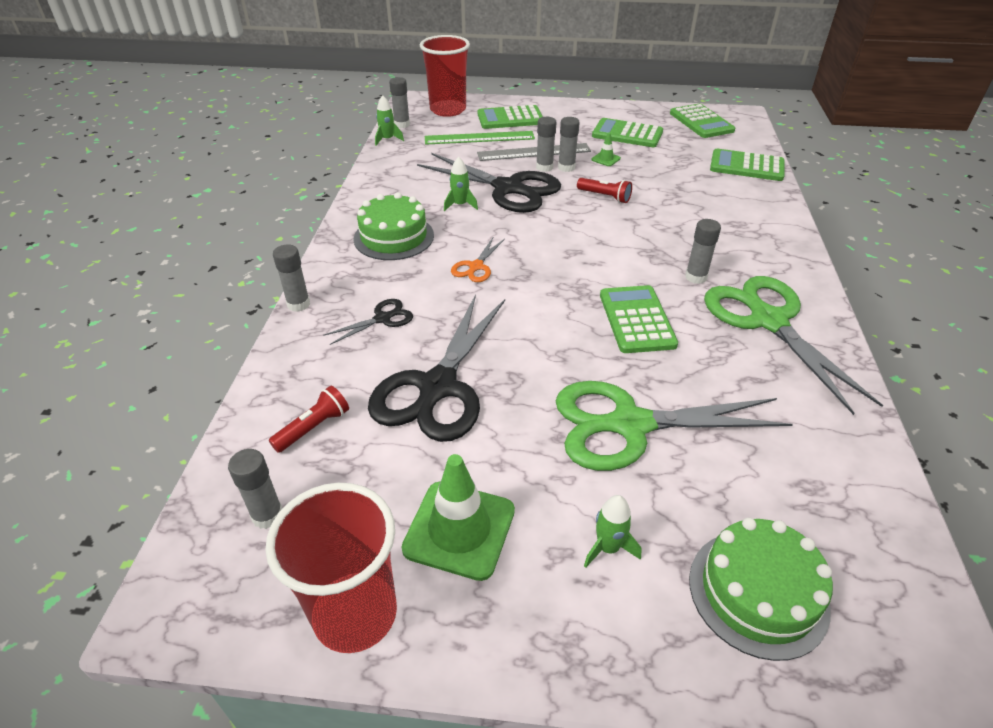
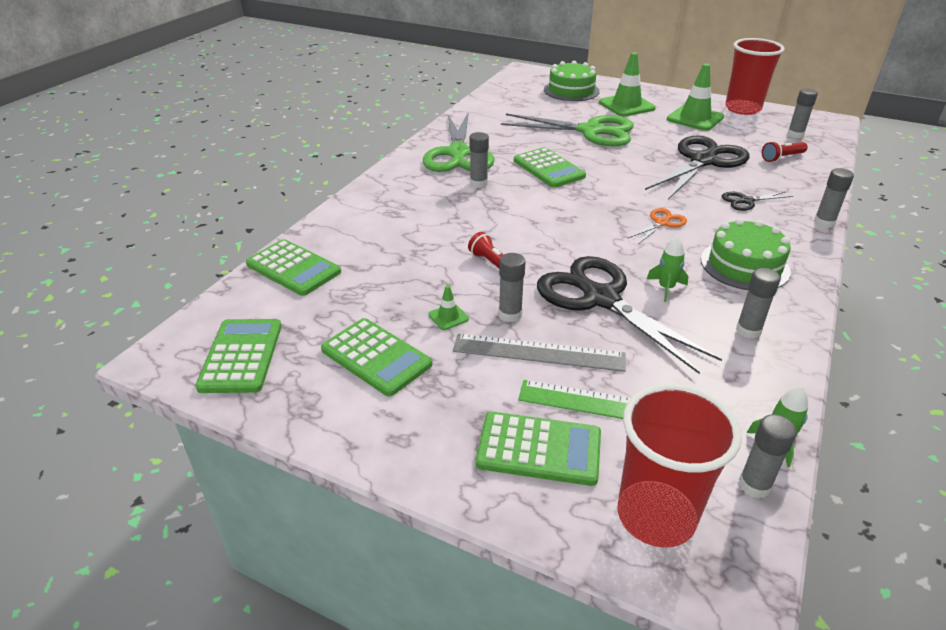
camera: 160 degrees left, 5 degrees down
grey glue stick [536,117,557,172] -> grey glue stick moved to [736,268,780,339]
green rocket [584,495,642,568] -> green traffic cone [599,52,656,117]
green calculator [600,285,678,353] -> green calculator turned 45 degrees counterclockwise [514,147,586,188]

